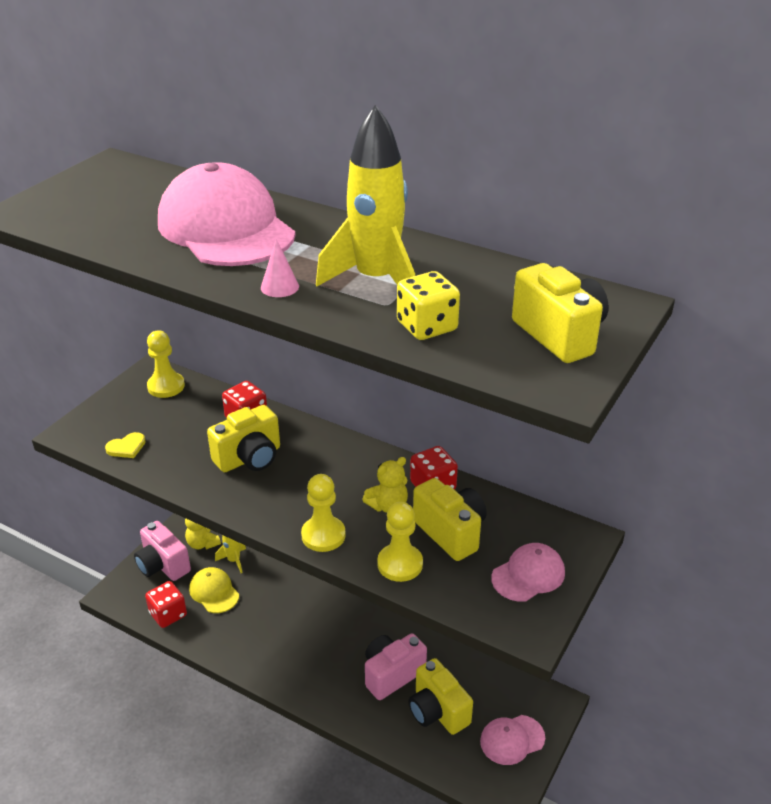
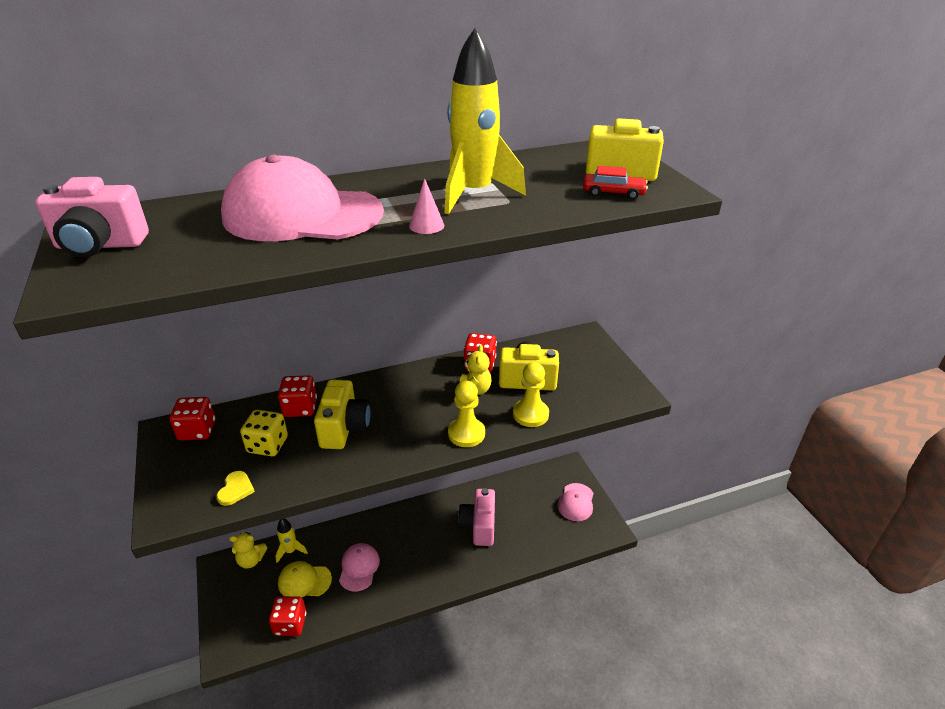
camera: 50 degrees left, 0 degrees up
pink camera [134,521,191,581] -> pink camera moved to [35,177,149,257]
yellow pawn [147,330,185,398] -> red dice [169,397,215,441]
yellow dice [397,271,460,340] -> yellow dice moved to [240,410,288,456]
yellow camera [408,658,473,735] -> none
pink cap [491,543,565,602] -> pink cap moved to [339,543,380,592]
none -> red car [583,166,648,200]

